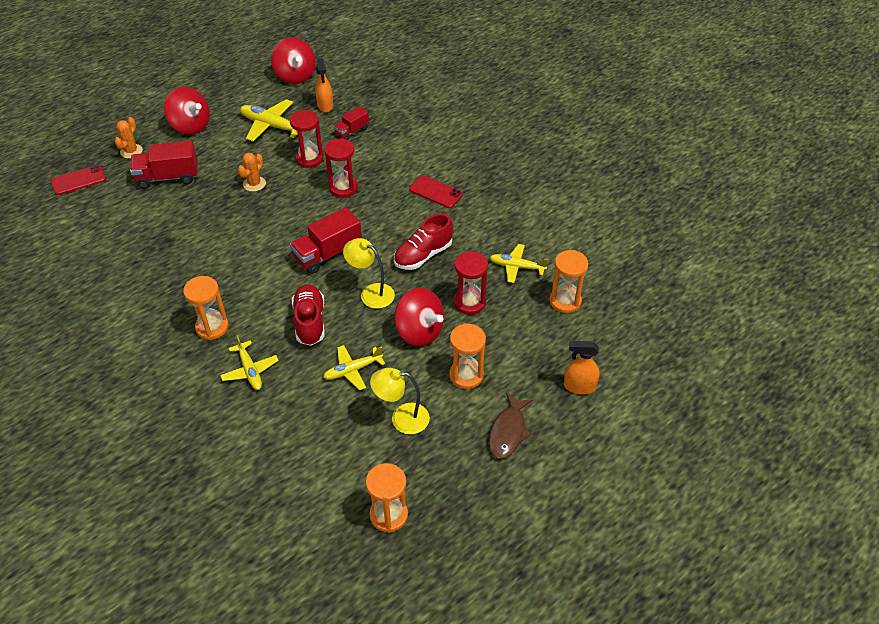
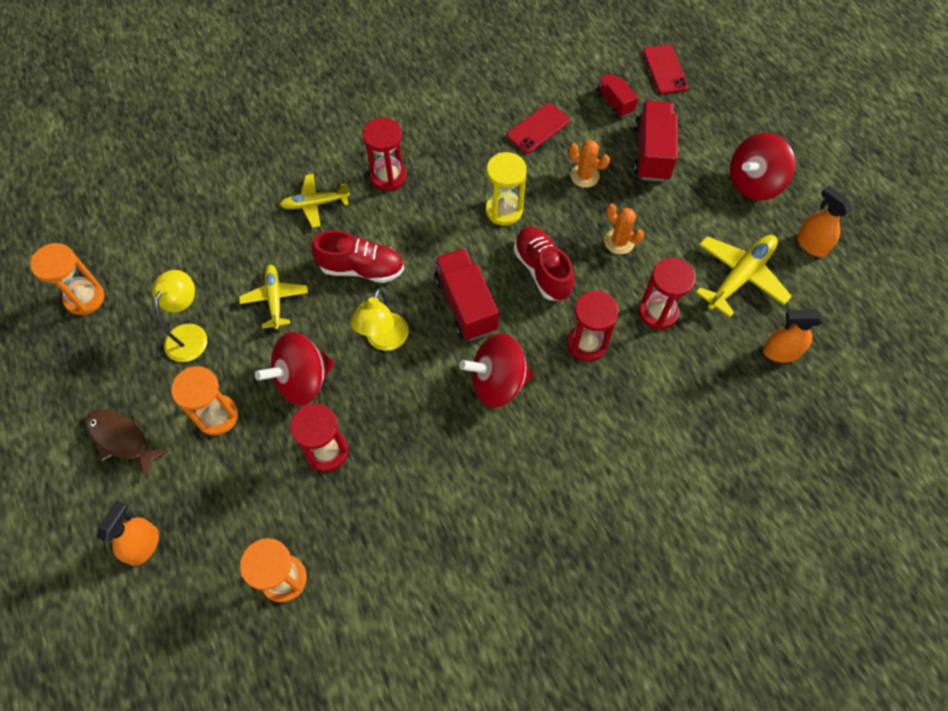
camera: 105 degrees right, 15 degrees up
orange cactus [115,117,143,159] -> orange cactus moved to [569,140,610,188]
orange hourglass [183,276,229,340] -> red hourglass [362,117,407,191]
red spinning top [271,38,316,84] -> red spinning top moved to [459,333,534,408]
red truck [334,106,369,140] -> red truck moved to [596,73,638,118]
yellow lamp [343,238,395,309] -> yellow lamp turned 150 degrees clockwise [351,288,409,351]
red shoe [394,214,453,270] -> red shoe moved to [513,226,575,301]
red phone [409,175,463,208] -> red phone moved to [507,103,570,154]
yellow plane [490,244,548,283] -> none
none -> yellow hourglass [486,152,527,226]
none -> orange spray bottle [797,186,852,257]

